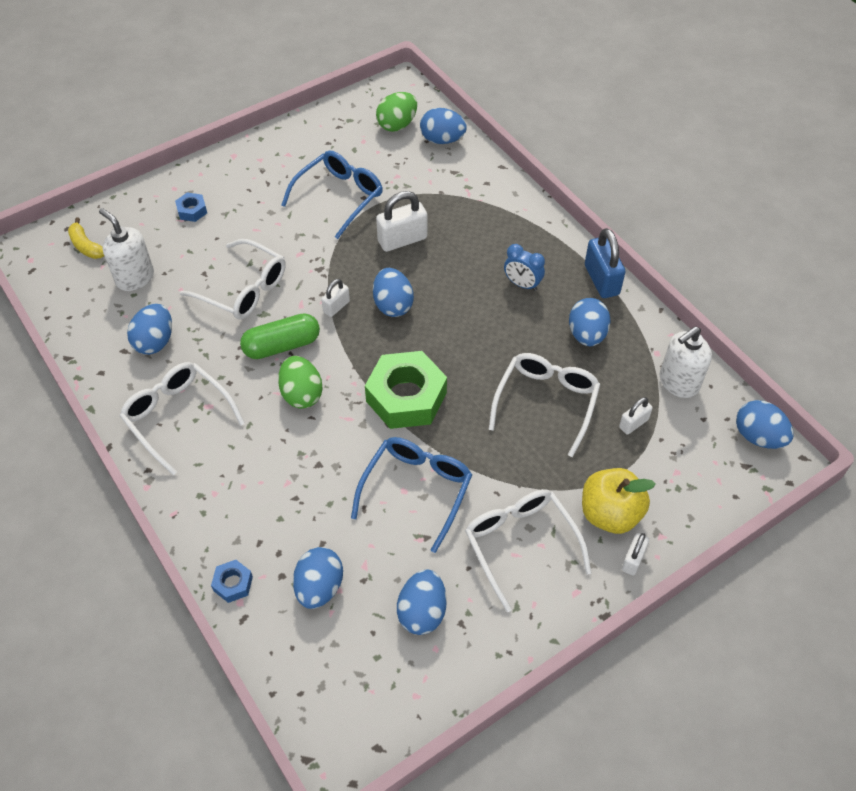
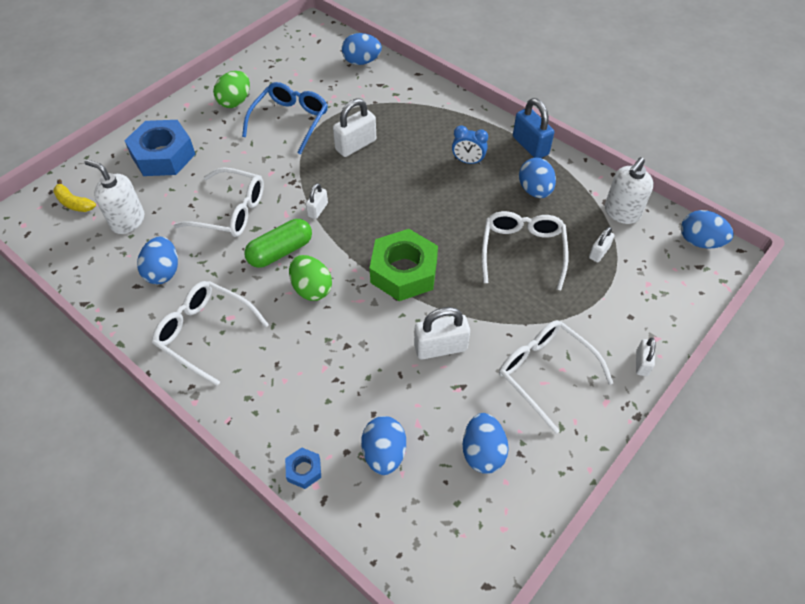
camera: 15 degrees left, 0 degrees up
blue nut [175,192,207,222] -> blue nut [125,120,196,176], size x2.24
blue glasses [351,437,472,553] -> white padlock [414,307,470,360]
blue egg [373,268,414,317] -> none
green egg [376,92,417,132] -> green egg moved to [213,71,250,108]
yellow apple [582,468,656,534] -> none

